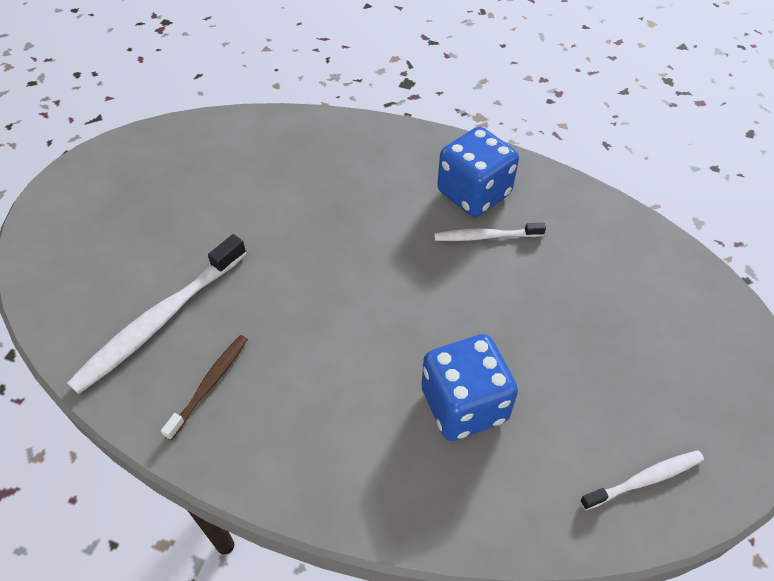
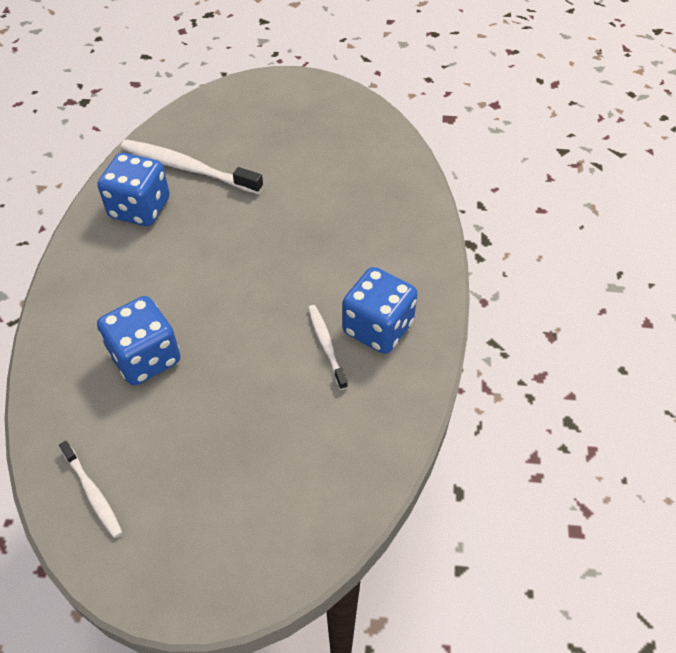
camera: 75 degrees right, 0 degrees up
brown toothbrush [161,335,248,441] -> blue dice [98,153,170,226]

